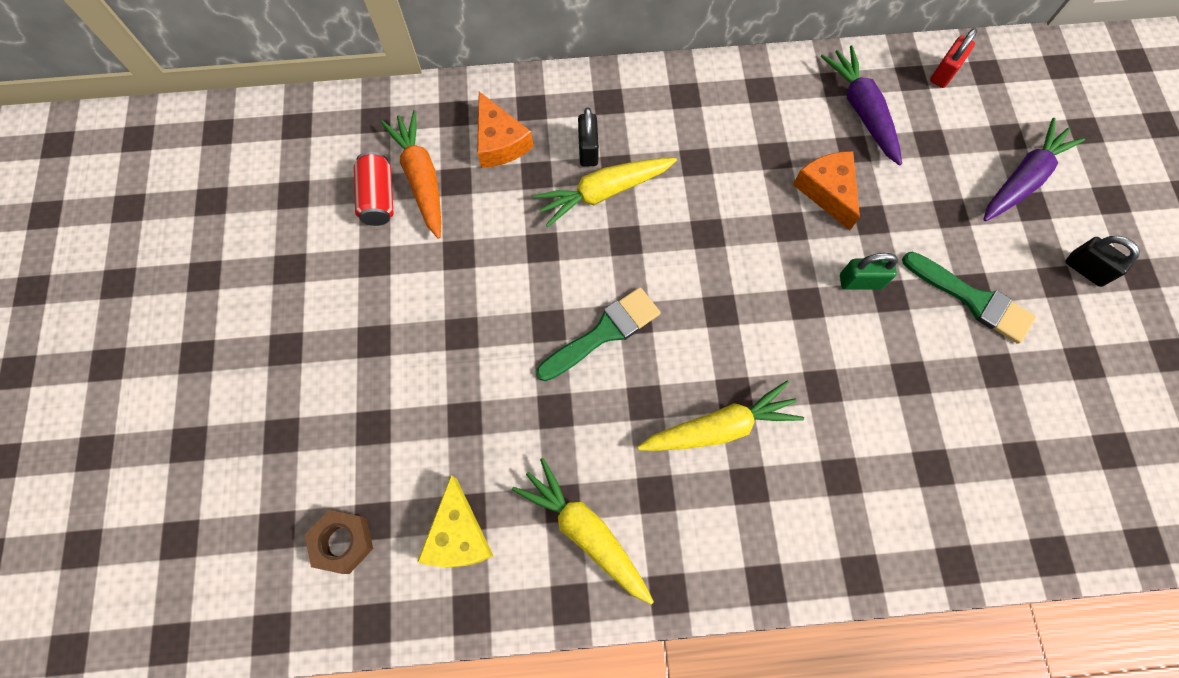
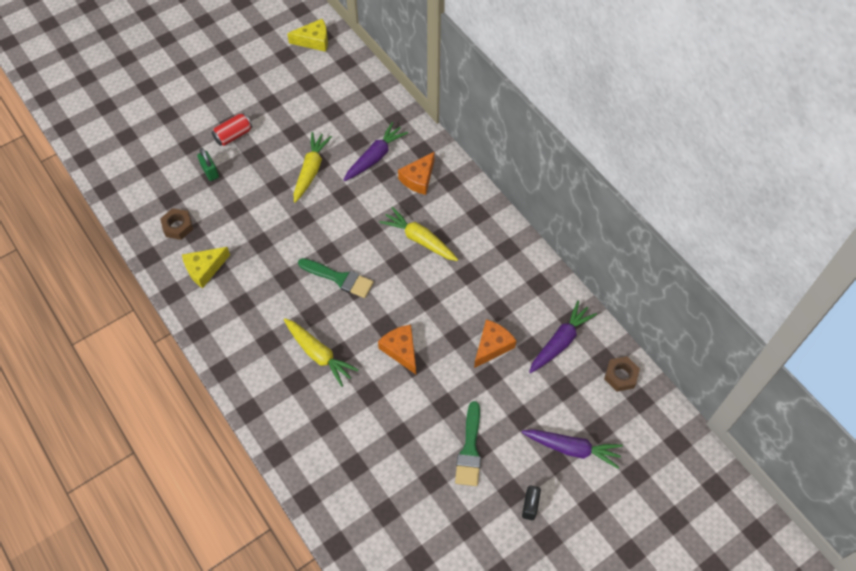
camera: 60 degrees right, 10 degrees down
red can [354,152,394,226] -> red can moved to [211,113,253,146]
orange carrot [381,110,441,239] -> purple carrot [344,122,408,181]
yellow carrot [512,458,654,605] -> yellow carrot moved to [294,132,332,203]
black padlock [578,107,599,167] -> none
green padlock [840,253,898,289] -> green padlock moved to [197,148,219,181]
red padlock [930,28,977,88] -> brown nut [604,356,640,392]
none -> yellow cheese [287,19,328,52]
none -> orange cheese [378,325,416,374]

